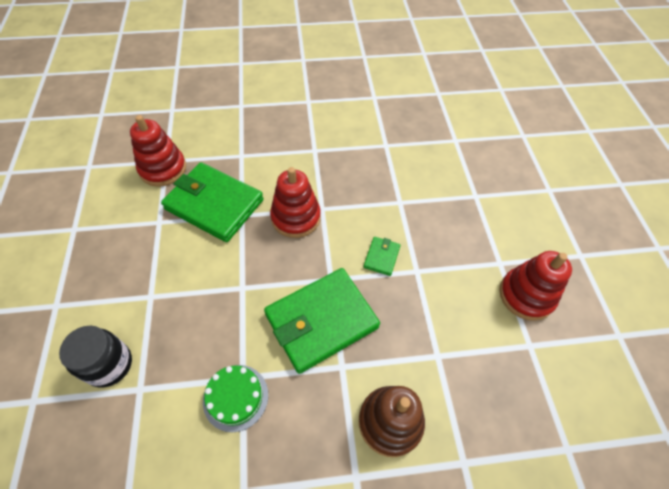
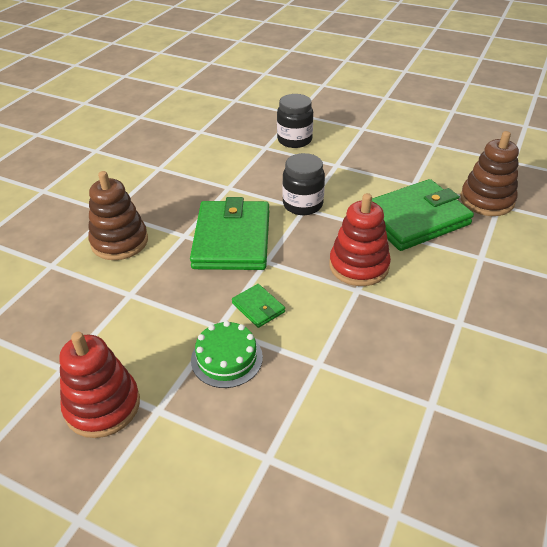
camera: 125 degrees right, 15 degrees down
red stacking toy [130,115,186,187] -> brown stacking toy [460,131,519,216]
green cake [203,365,268,432] -> green cake moved to [191,321,263,388]
none -> black jar [282,153,325,215]

